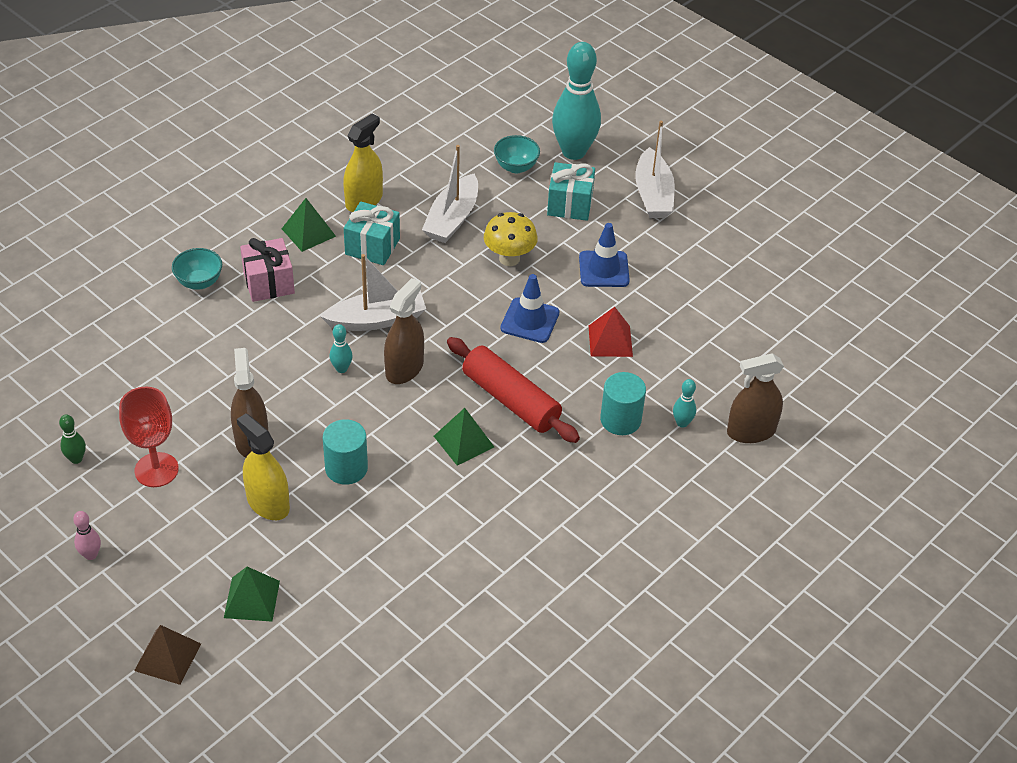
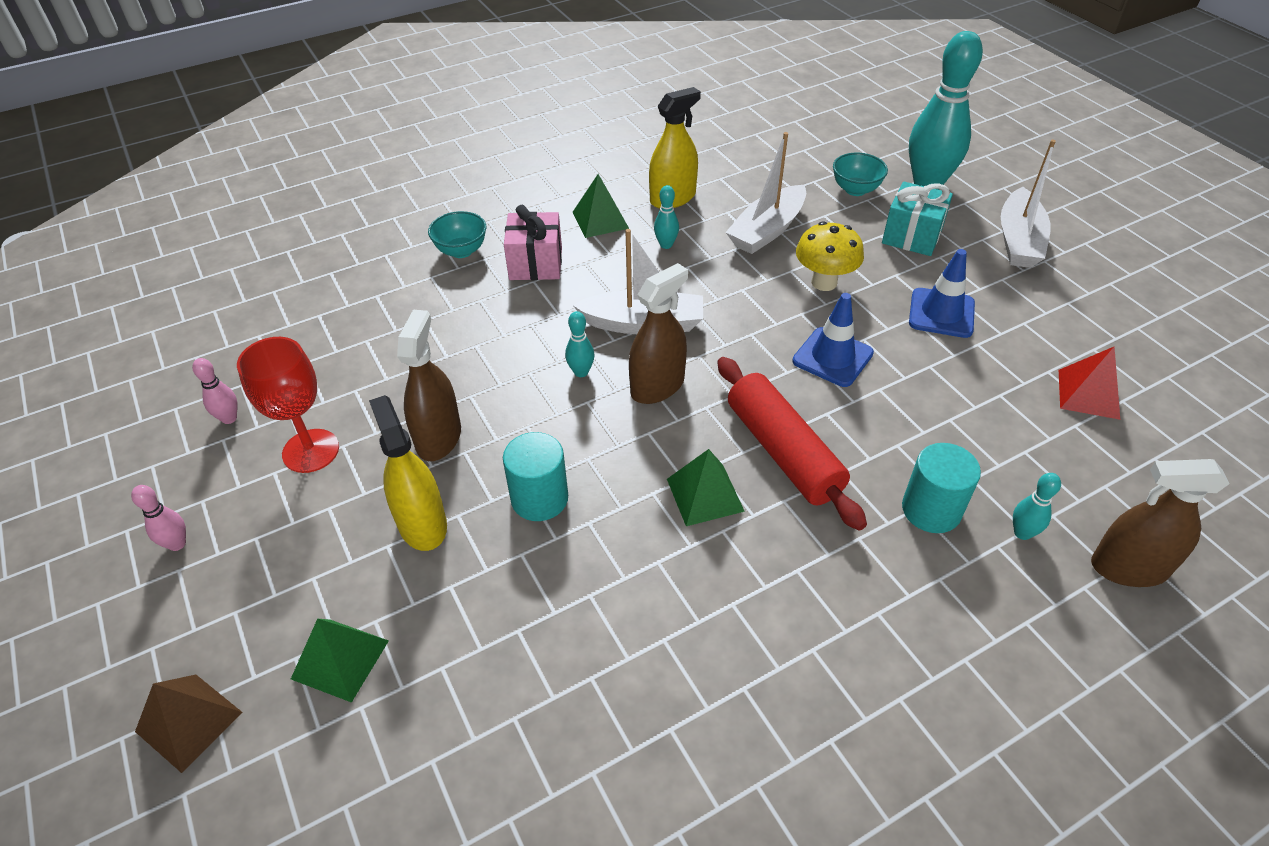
camera: 20 degrees right, 0 degrees up
green bowling pin [59,414,86,464] -> pink bowling pin [192,358,237,424]
turquoise gift [344,202,400,265] -> turquoise bowling pin [654,185,679,249]
red pyramid [589,307,633,357] -> red pyramid moved to [1059,347,1120,420]

